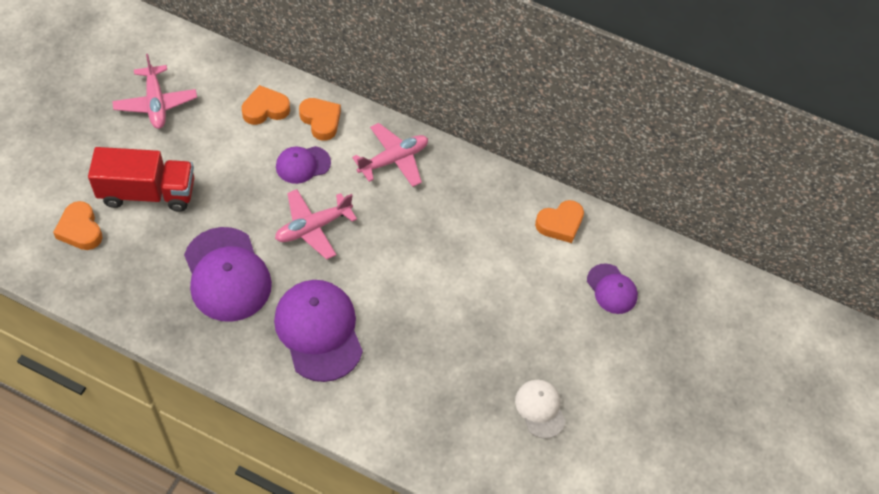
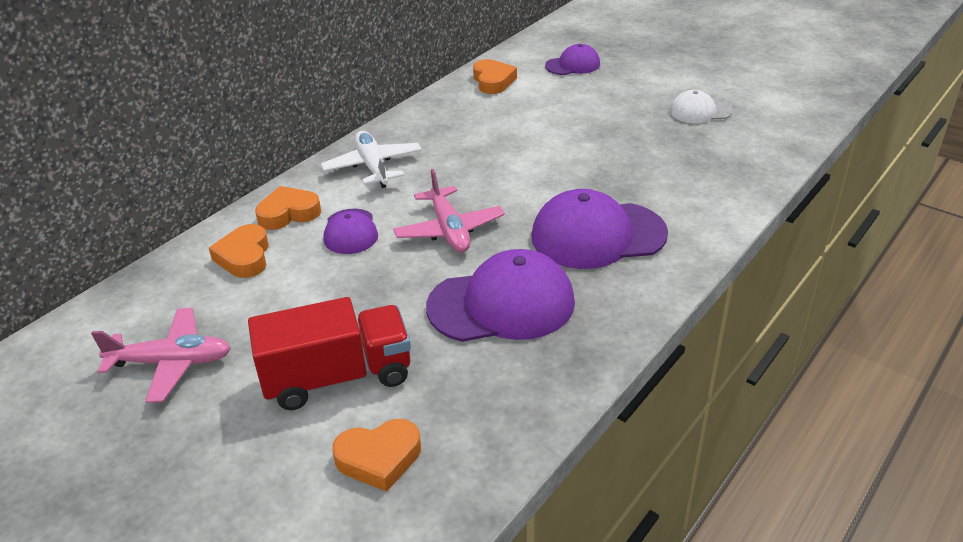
camera: 70 degrees left, 20 degrees down
red truck [88,147,194,212] -> red truck turned 60 degrees clockwise [248,297,411,410]
pink plane [352,123,428,187] -> white plane [321,131,422,188]

